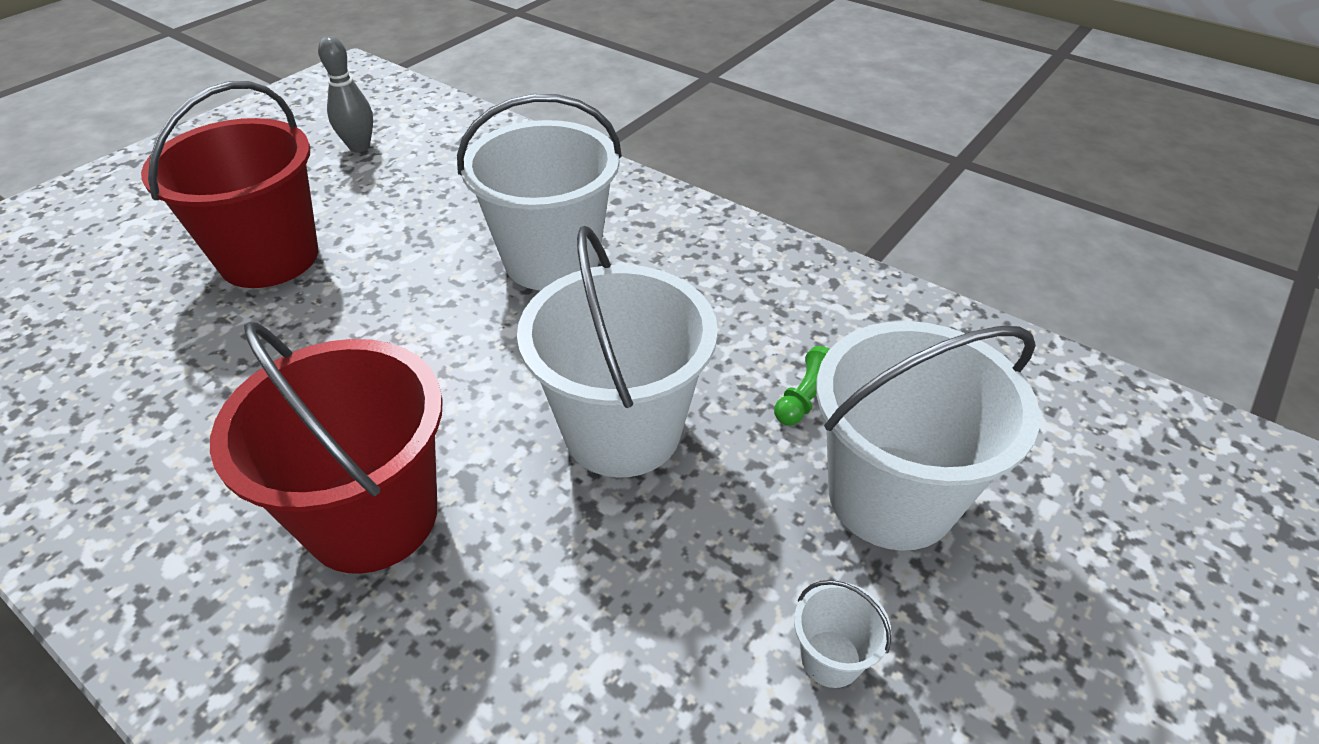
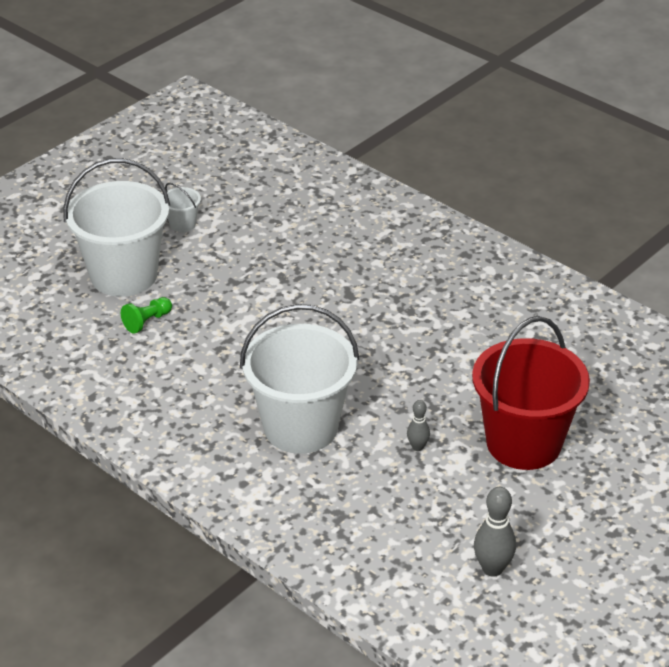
camera: 175 degrees left, 5 degrees down
red bucket [210,321,443,574] -> none
white bucket [517,226,718,478] -> none
none -> grey bowling pin [407,400,430,451]

